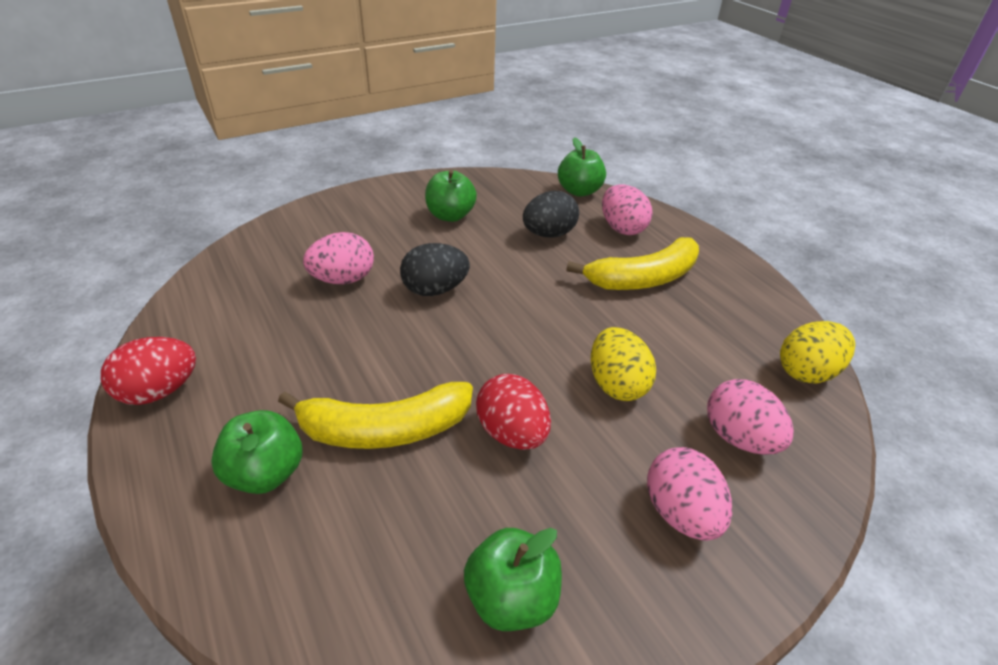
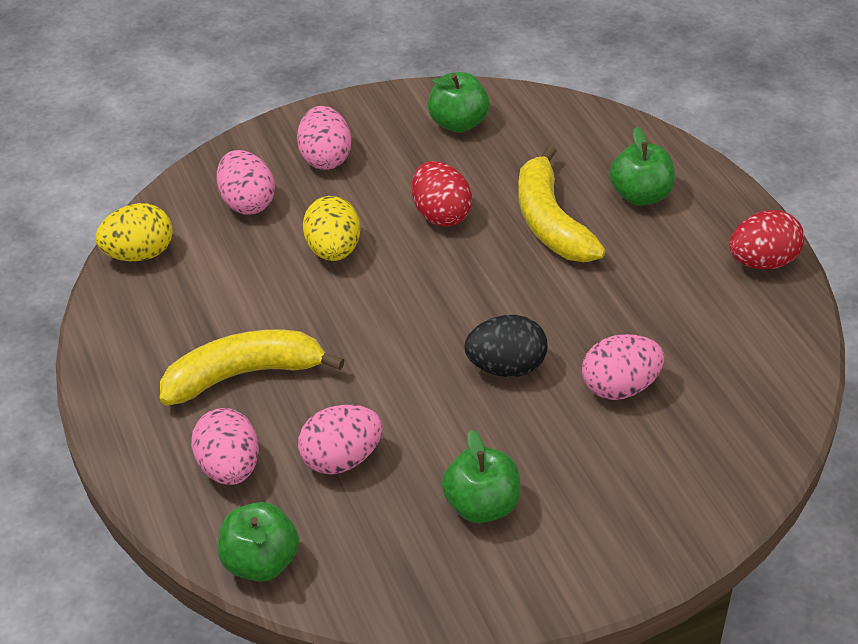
camera: 170 degrees left, 5 degrees up
yellow banana [278,382,473,449] -> yellow banana turned 105 degrees counterclockwise [518,145,606,262]
black egg [523,191,579,238] -> pink egg [298,404,383,474]

